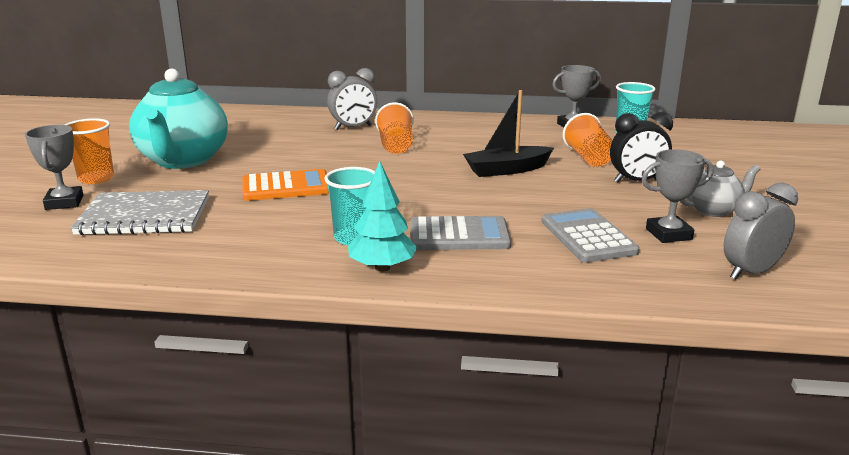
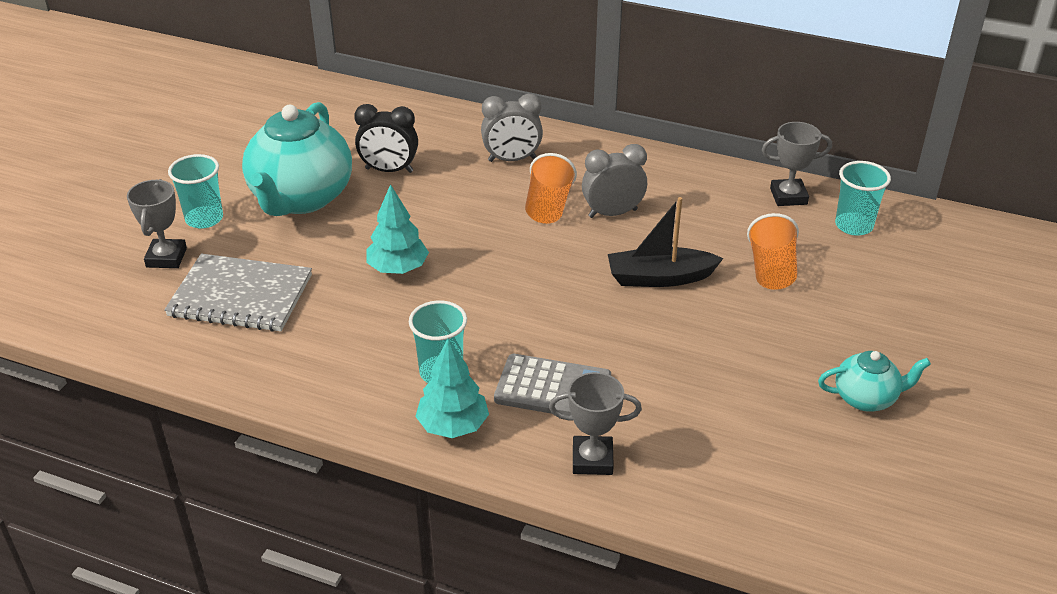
camera: 15 degrees right, 15 degrees up
orange cup [65,118,114,184] -> turquoise cup [168,154,223,229]
orange calculator [243,169,329,201] -> turquoise tree [366,184,429,274]
grey calculator [541,208,640,262] -> none
black clock [610,112,673,183] -> black clock moved to [354,104,418,173]
grey trophy [642,149,714,243] -> grey trophy moved to [549,372,642,475]
grey teapot [680,161,760,217] -> turquoise teapot [818,351,931,412]
grey clock [724,183,798,280] -> grey clock moved to [582,144,647,218]

